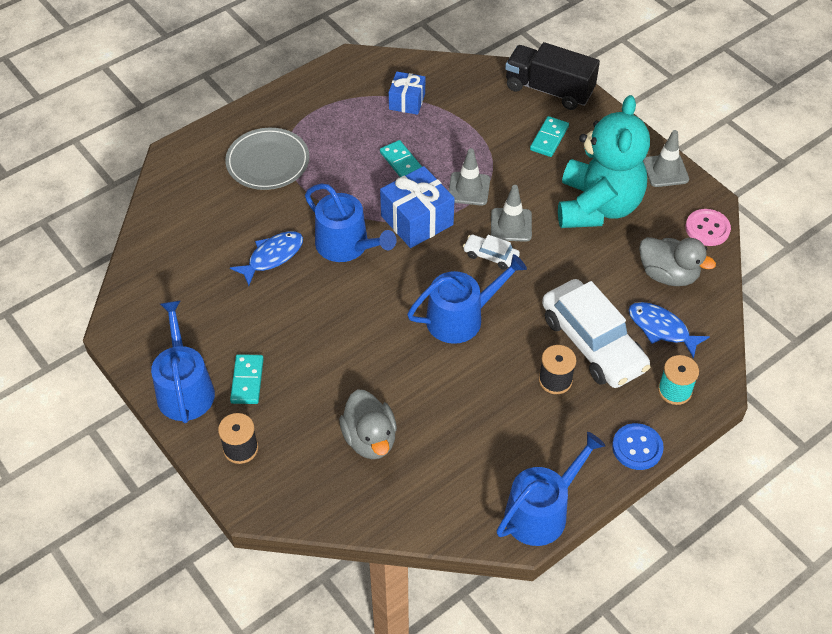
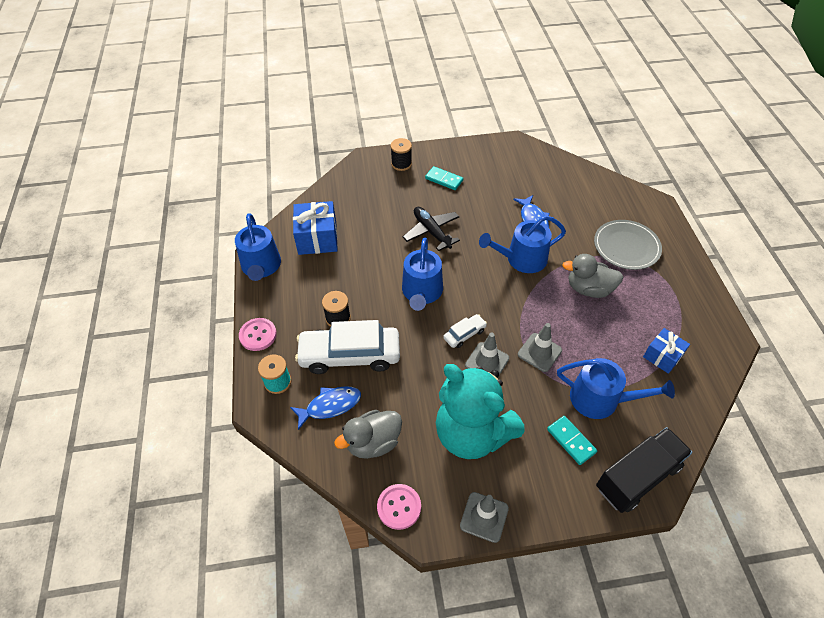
camera: 120 degrees right, 0 degrees up
blue watering can [151,300,215,423] -> blue watering can moved to [557,358,675,419]
grey duck [339,389,397,459] -> grey duck moved to [562,254,623,298]
turquoise domino [380,140,422,177] -> none
blue gift [380,166,455,248] -> blue gift moved to [293,201,338,255]
blue button [612,423,664,470] -> pink button [239,318,277,351]
none -> black plane [403,207,460,251]

